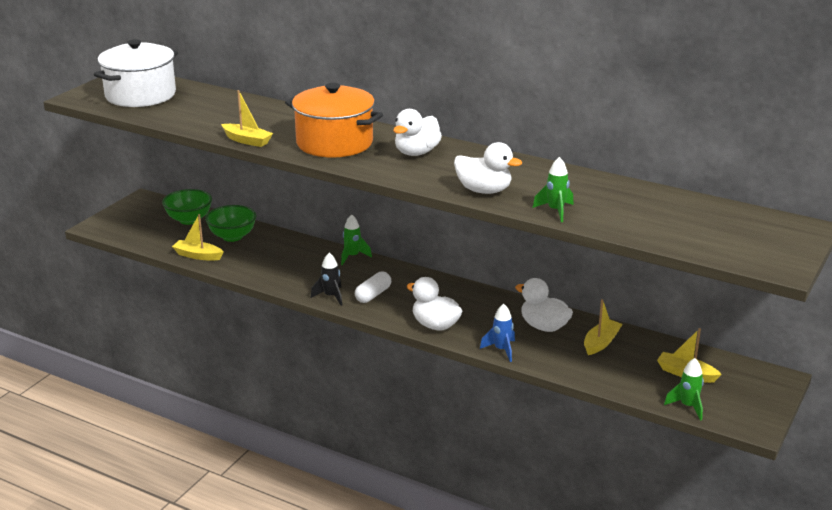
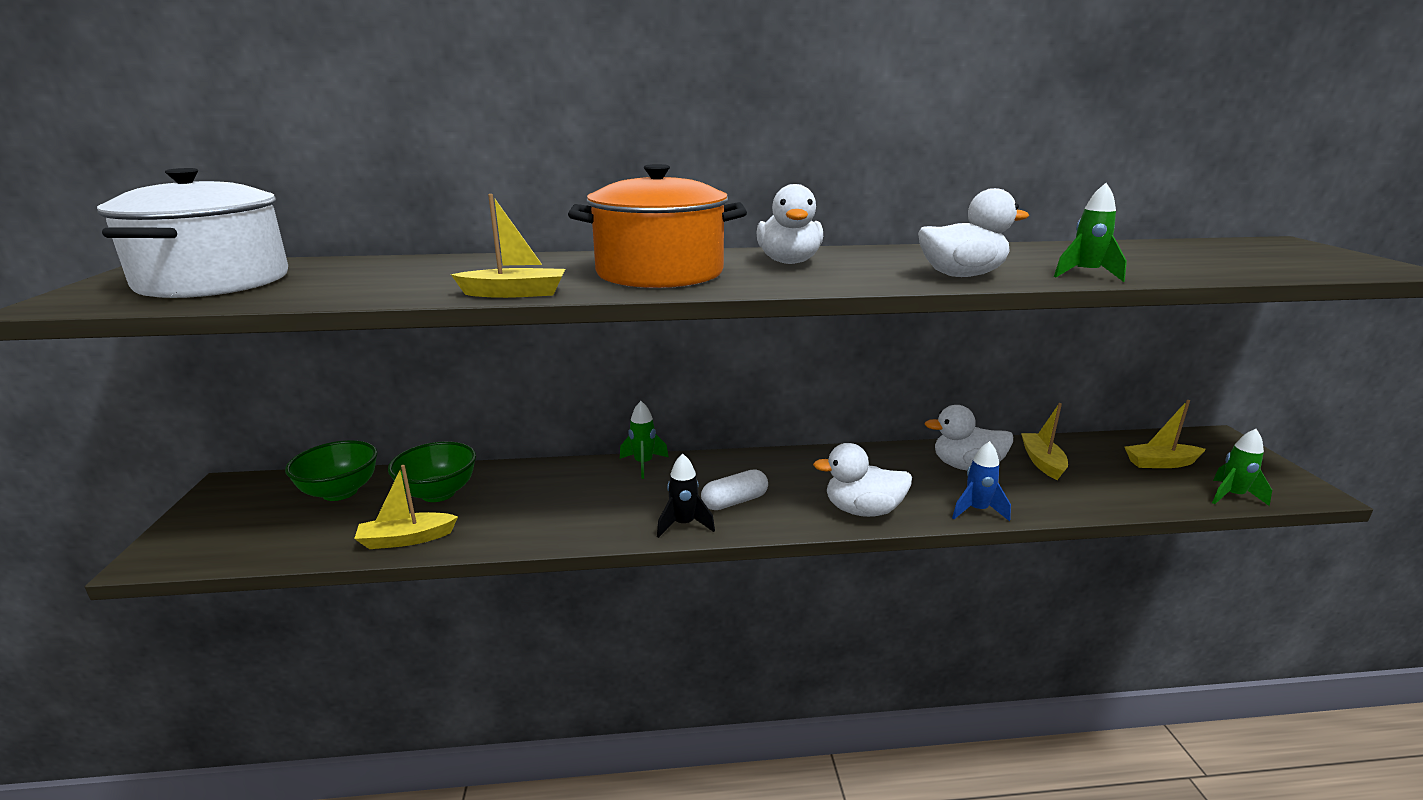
camera: 35 degrees left, 5 degrees down
white capsule [355,271,391,303] -> white capsule turned 60 degrees clockwise [701,469,768,510]

